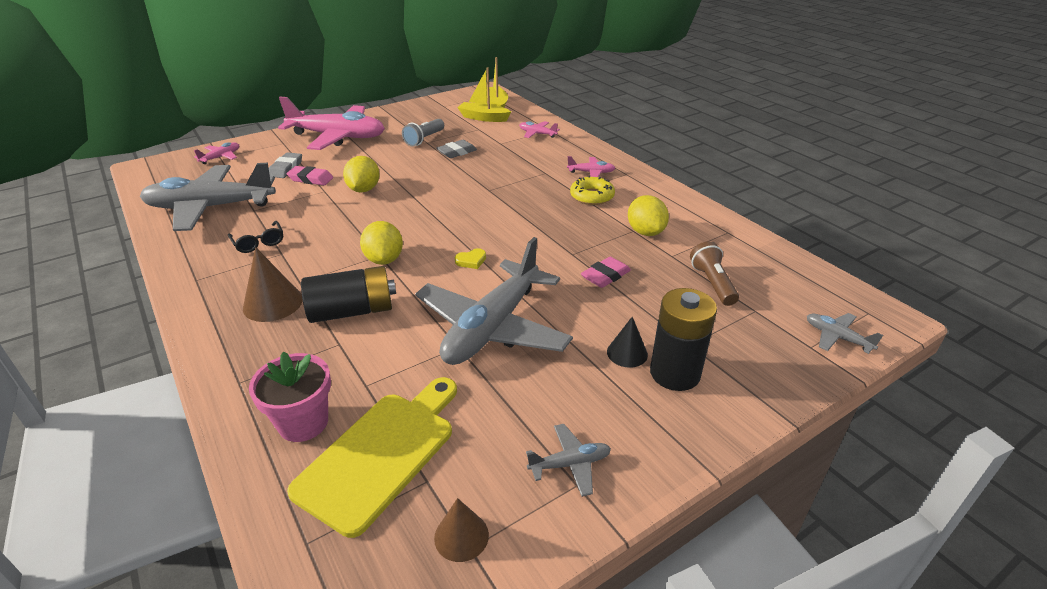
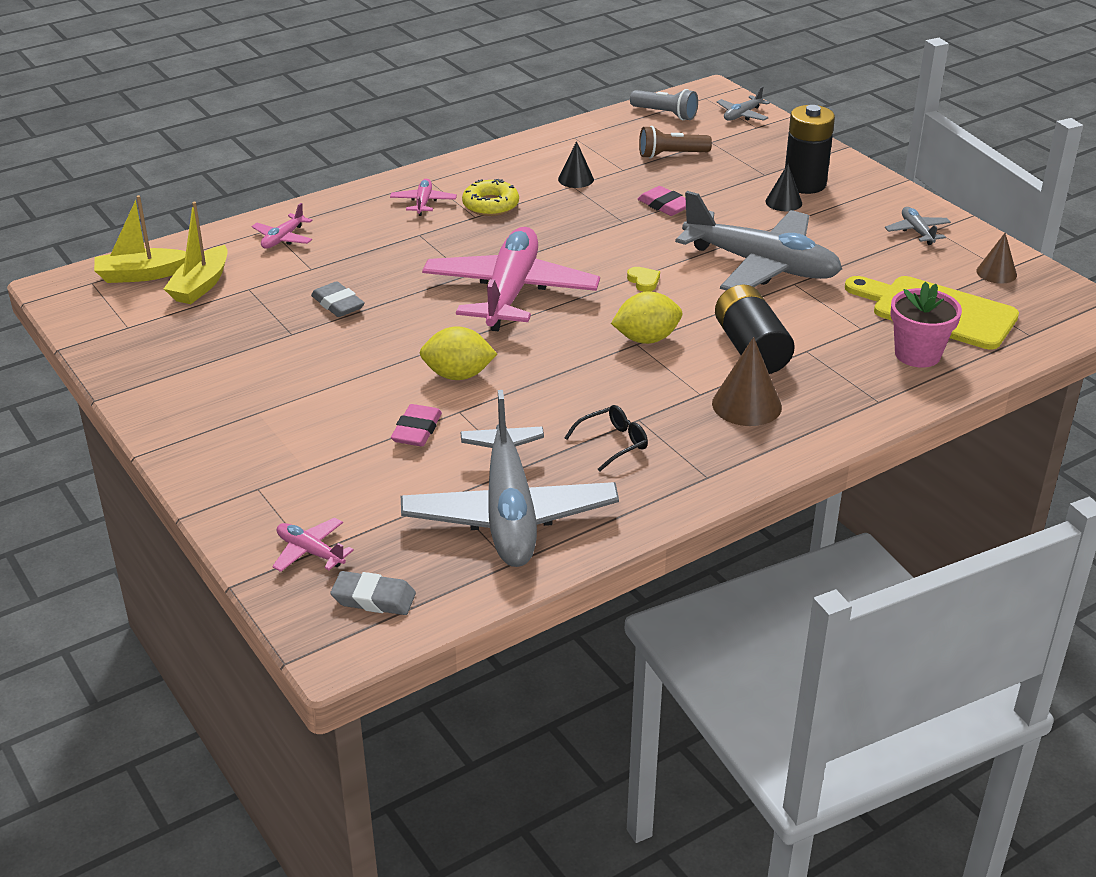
camera: 90 degrees left, 0 degrees up
grey eraser [269,152,302,178] -> grey eraser moved to [331,571,416,615]
pink plane [278,97,385,150] -> pink plane moved to [422,227,600,331]
grey flashlight [402,119,444,146] -> grey flashlight moved to [630,89,698,120]
yellow lemon [628,195,669,236] -> black cone [558,141,594,188]

